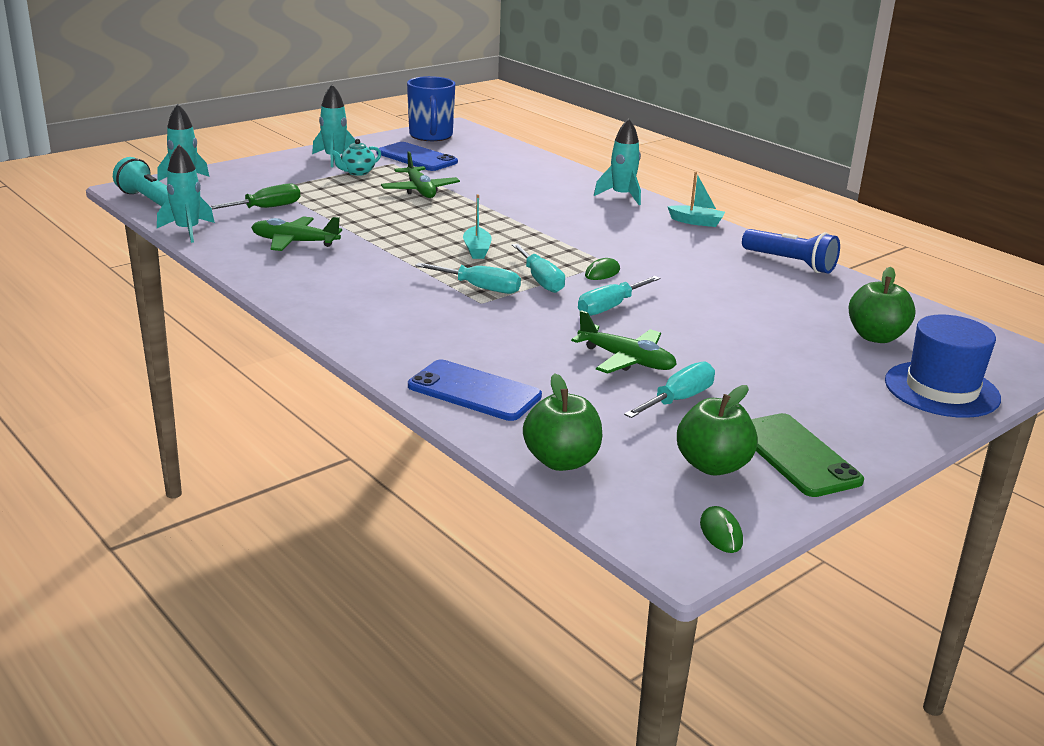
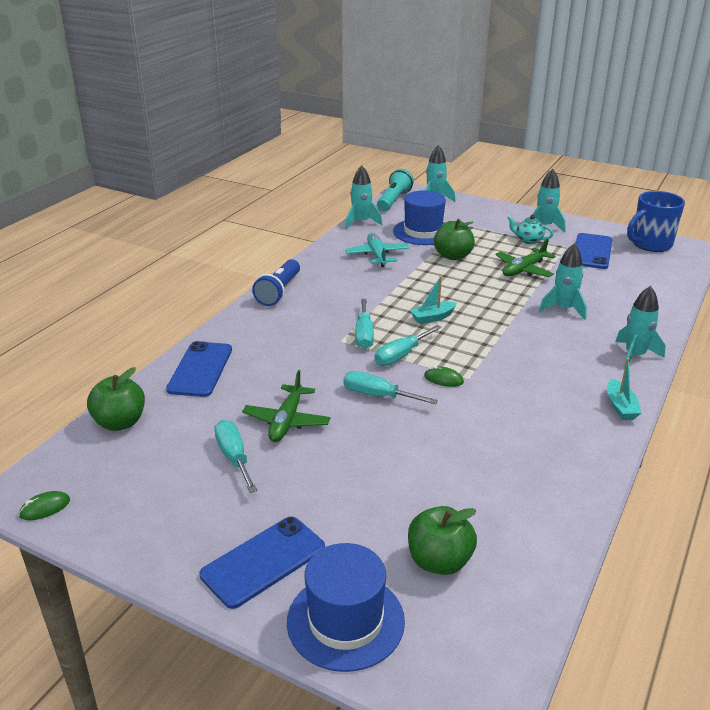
camera: 70 degrees right, 5 degrees up
green screwdriver [210,183,300,209] -> blue hat [393,190,446,245]
green plane [251,216,342,251] -> turquoise plane [345,233,409,267]
turquoise screwdriver [624,362,715,418] -> turquoise screwdriver turned 135 degrees counterclockwise [214,420,257,493]
green apple [677,385,758,475] -> green apple moved to [434,219,475,260]
blue flashlight [742,229,840,273] -> blue flashlight moved to [252,259,300,306]
green phone [751,413,864,497] -> none
none -> blue phone [200,516,325,609]
none -> turquoise rocket [539,244,587,320]

